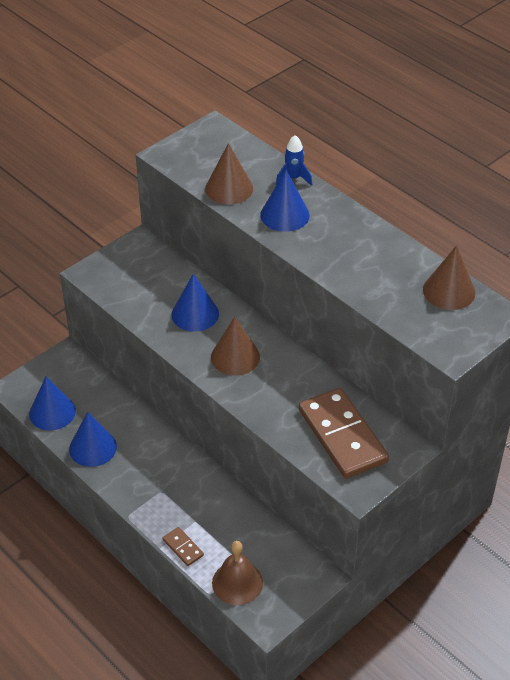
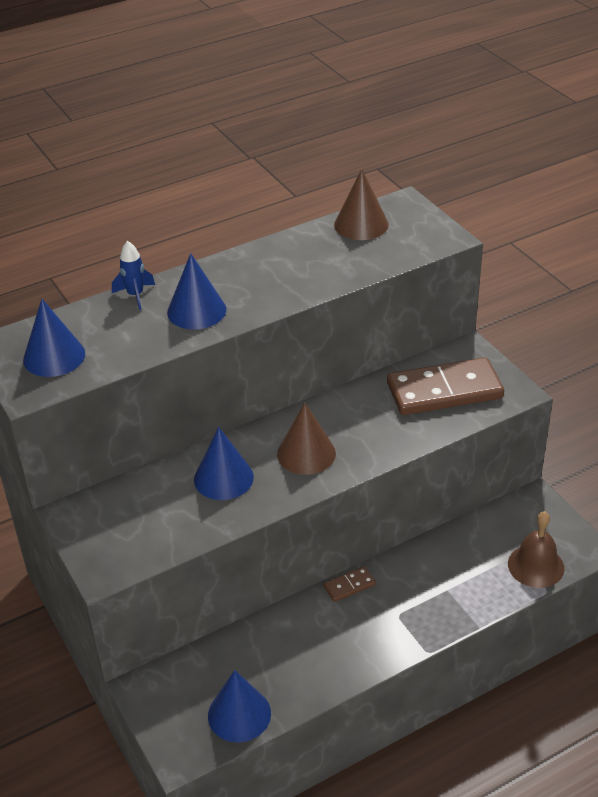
camera: 75 degrees left, 5 degrees down
blue cone [69,412,117,467] -> blue cone moved to [23,299,85,377]
brown domino [163,527,204,566] -> brown domino moved to [324,566,376,602]
brown cone [205,143,253,204] -> none

